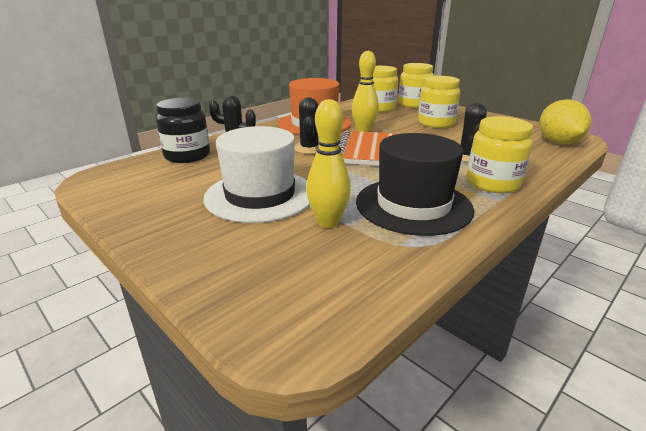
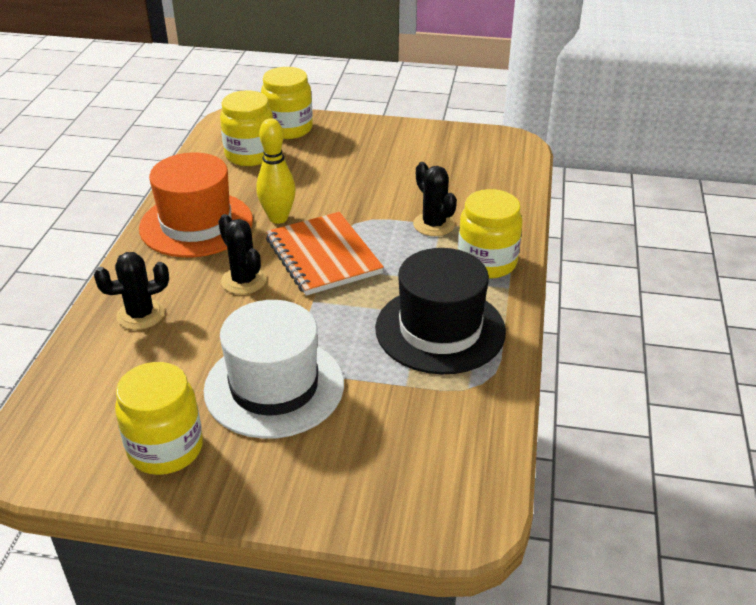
camera: 35 degrees left, 10 degrees up
black jar [156,98,210,163] -> none
yellow bowling pin [306,99,351,228] -> none
yellow jar [418,76,460,128] -> yellow jar moved to [115,362,203,475]
yellow lemon [540,99,592,144] -> none

